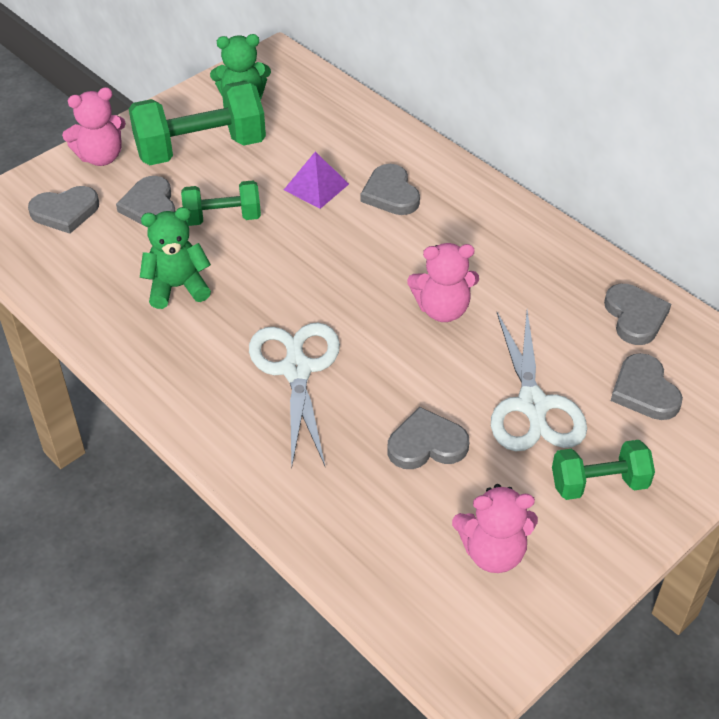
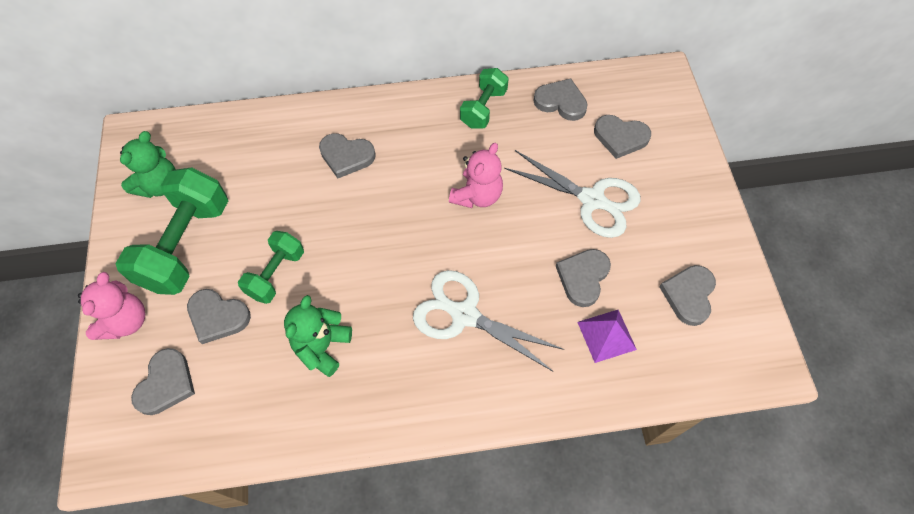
camera: 55 degrees left, 15 degrees up
purple pyramid [284,152,349,209] -> purple pyramid moved to [577,310,637,363]
pink teddy bear [452,484,538,573] -> grey heart [659,265,716,326]
green dumbbell [552,440,655,500] -> green dumbbell moved to [460,68,509,129]

